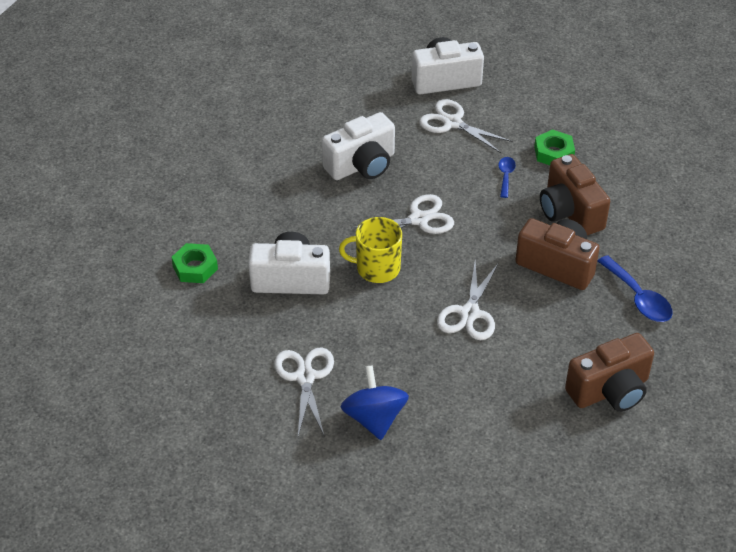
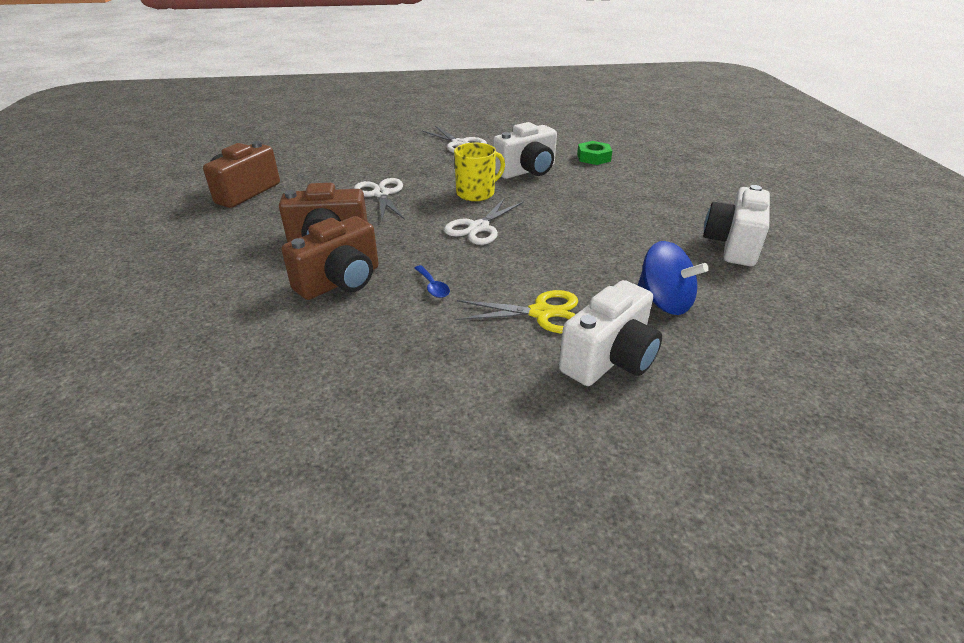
camera: 145 degrees right, 10 degrees down
white camera [322,112,395,180] -> white camera moved to [703,185,770,266]
blue spinning top [341,365,409,440] -> blue spinning top moved to [638,241,709,315]
white scissors [419,99,513,153] -> yellow scissors [455,290,578,333]
green nut [534,129,575,165] -> none
brown camera [540,154,610,235] -> brown camera turned 105 degrees clockwise [281,216,379,300]
blue spoon [598,255,673,322] -> none

